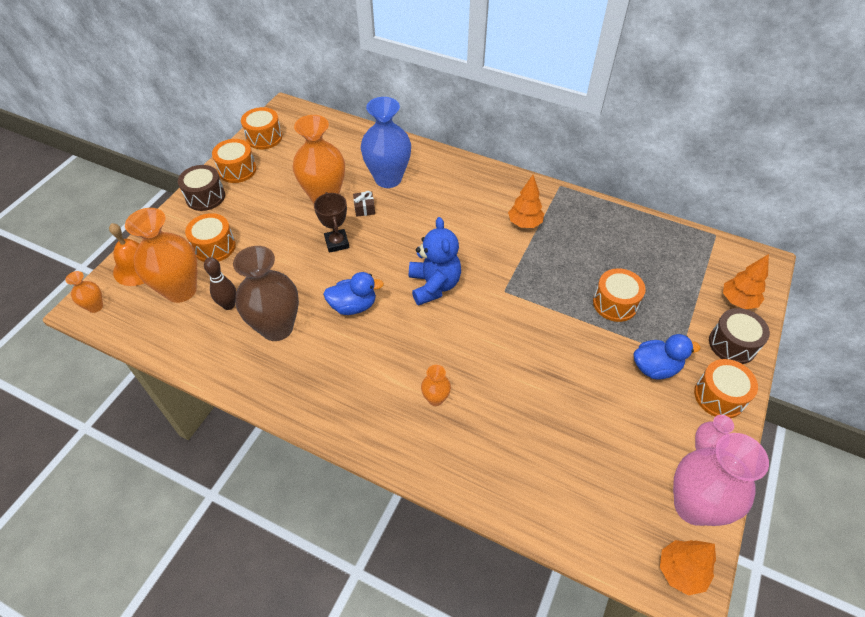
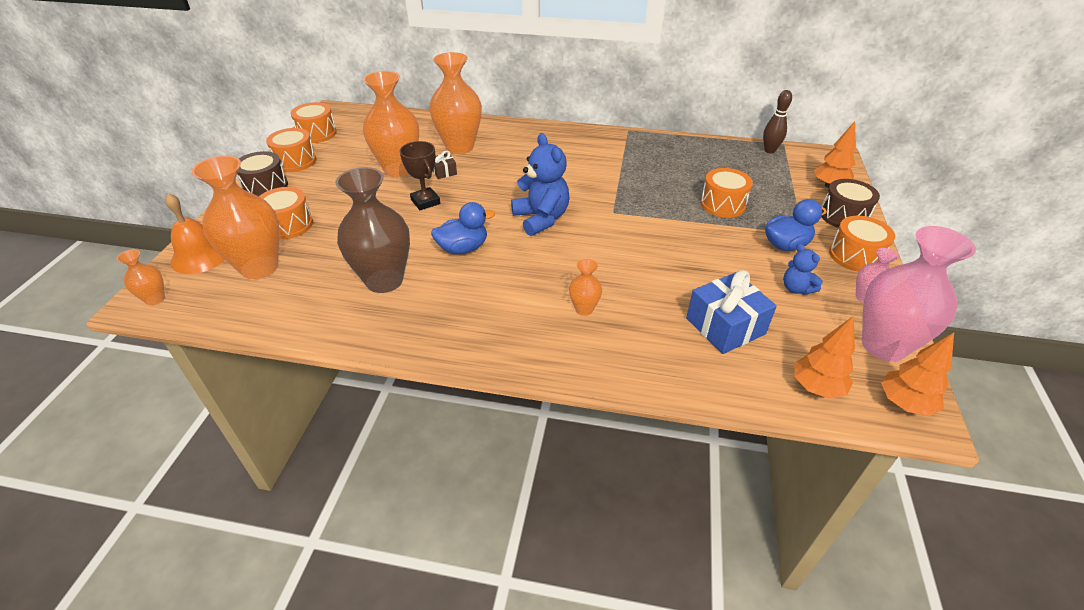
camera: 15 degrees left, 10 degrees down
brown bowling pin [204,257,236,310] -> brown bowling pin moved to [763,90,792,153]
blue vase [361,97,411,188] -> orange vase [429,52,482,154]
orange tree [508,175,544,228] -> orange tree moved to [794,317,855,399]
none -> blue gift [686,270,777,354]
none -> blue teddy bear [783,244,823,295]

